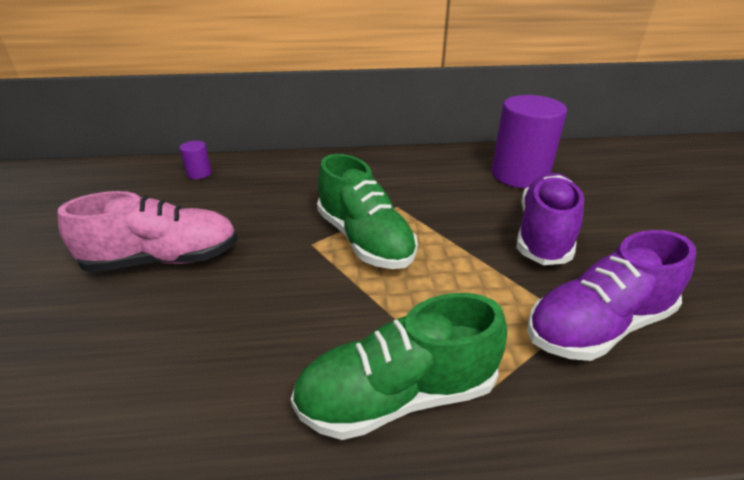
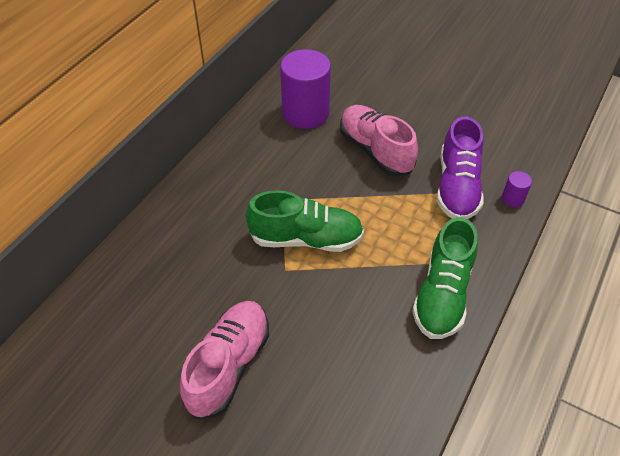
camera: 55 degrees left, 15 degrees up
purple cylinder [180,141,212,179] -> purple cylinder moved to [502,171,532,207]
purple shoe [517,173,584,265] -> pink shoe [340,105,418,176]

